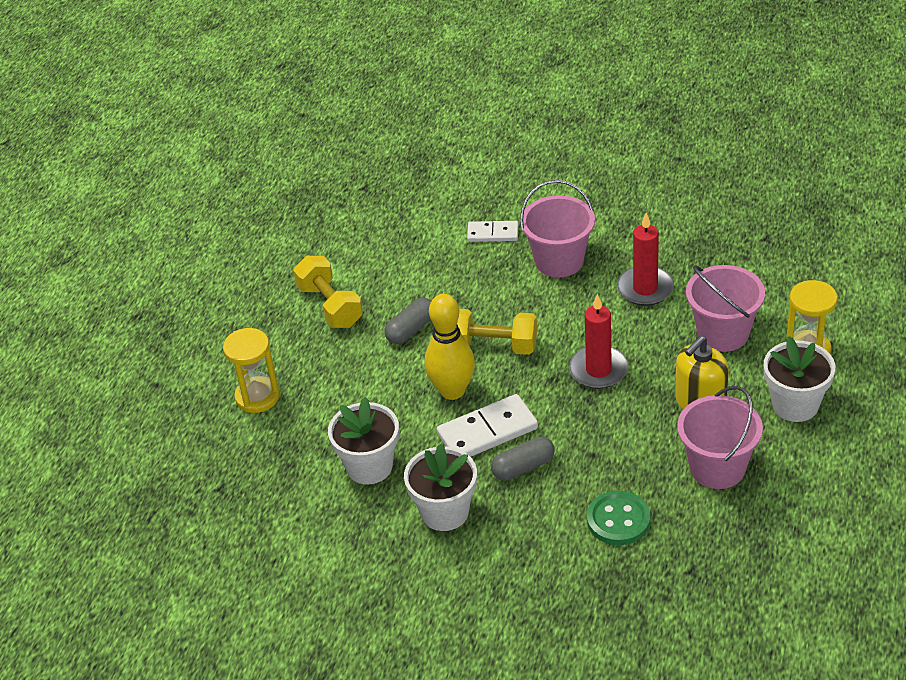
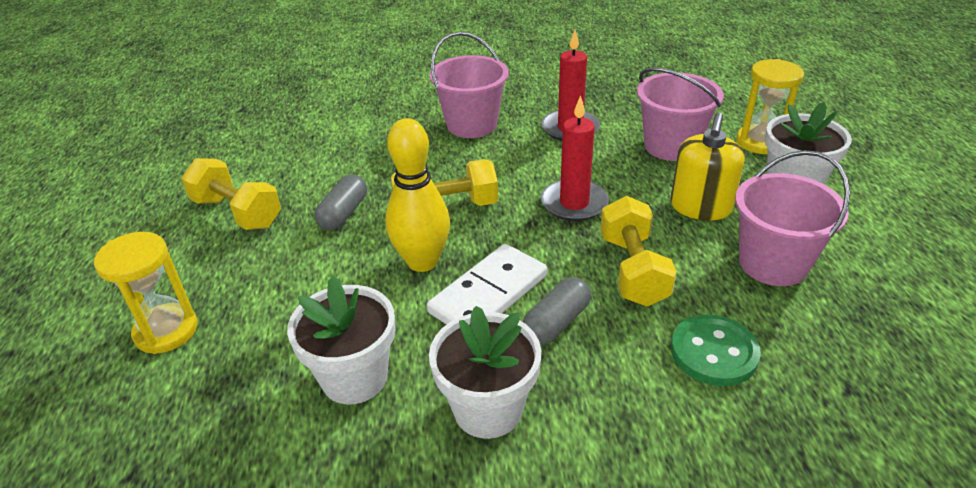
camera: 25 degrees left, 5 degrees down
white domino [467,221,518,242] -> none
none -> yellow dumbbell [600,196,677,307]

